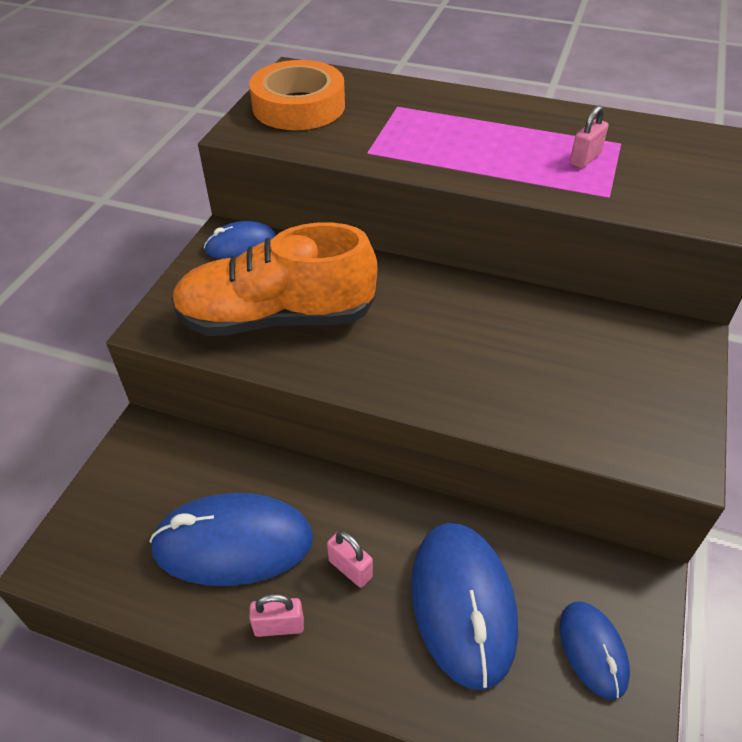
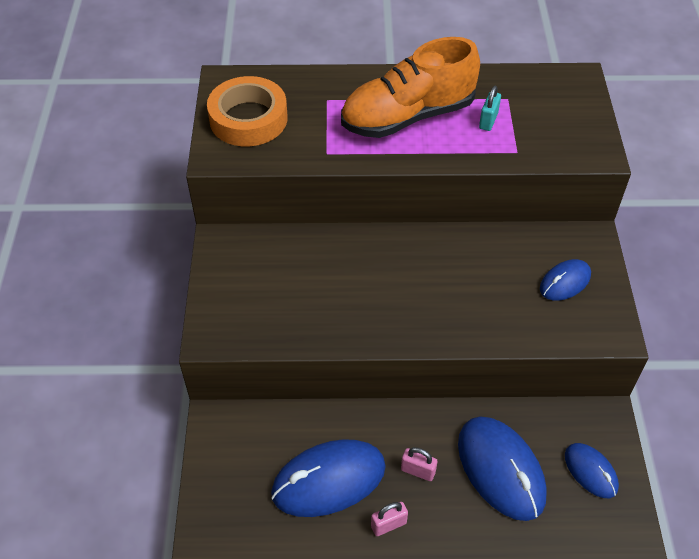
camera: 20 degrees left, 5 degrees up
orange shoe [172,222,377,336] -> orange shoe moved to [341,37,480,138]
blue mouse [204,221,276,259] -> blue mouse moved to [540,259,591,301]
pink padlock [570,105,609,168] -> turquoise padlock [479,86,501,131]

